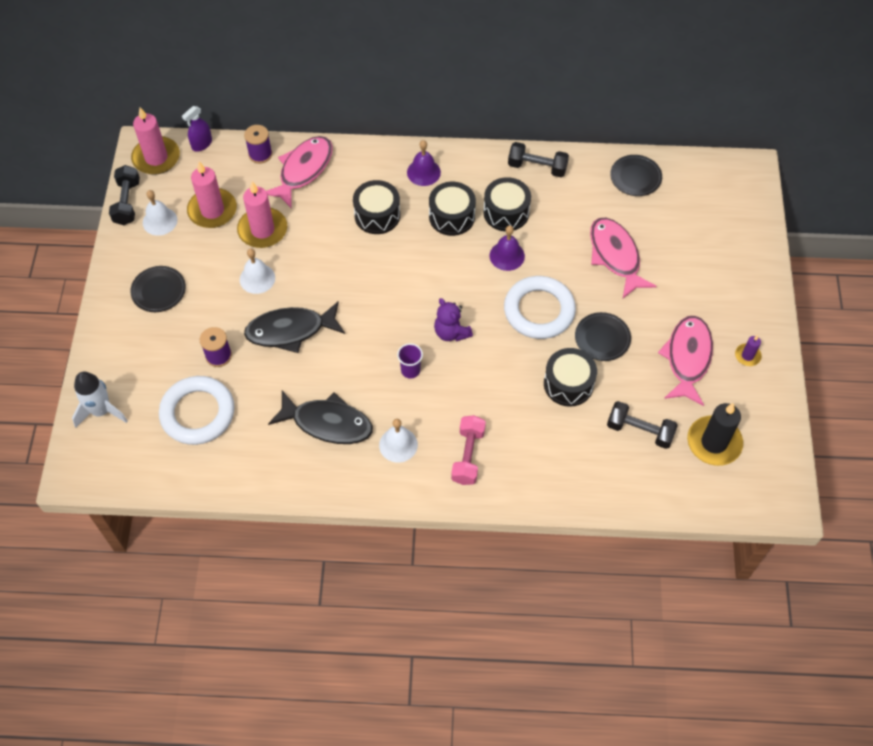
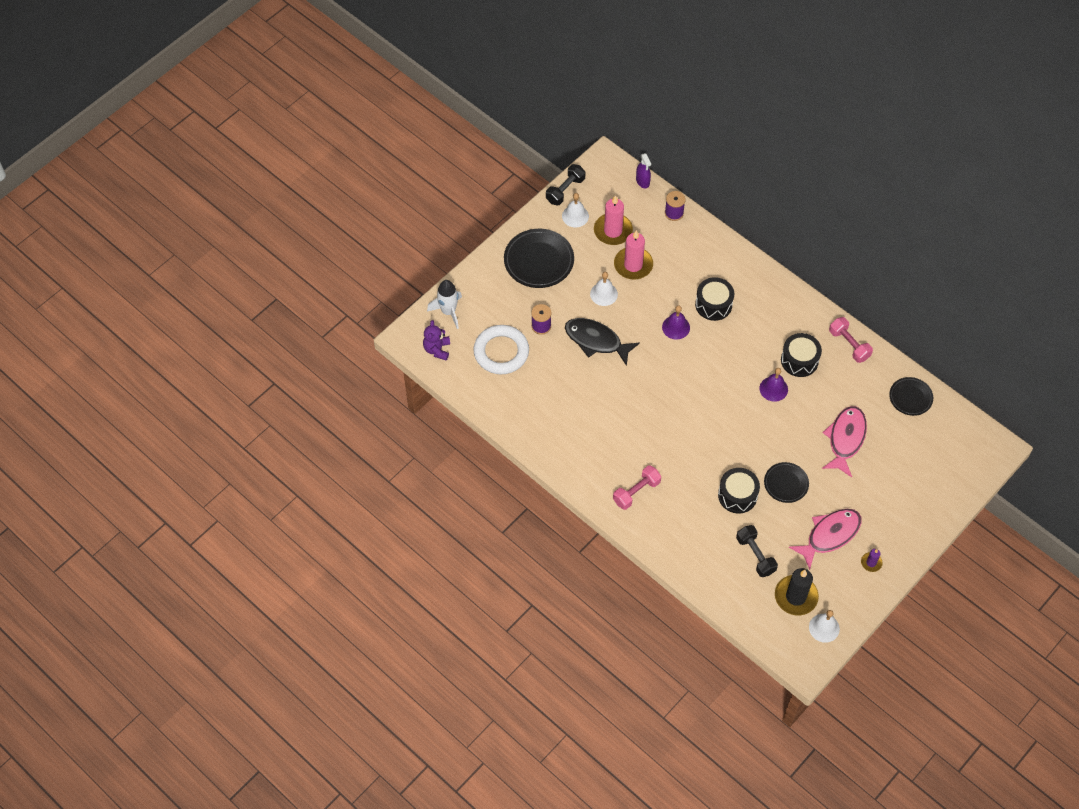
camera: 40 degrees right, 0 degrees up
black plate [130,266,186,312] -> black plate [504,229,574,288], size x1.68
pink candle [131,107,180,175] -> none
purple spray bottle [182,106,212,151] -> purple spray bottle turned 105 degrees counterclockwise [636,153,651,188]
pink fish [266,136,333,209] -> none
black fish [268,391,373,444] -> none
white bell [379,419,418,463] -> white bell moved to [809,610,840,643]
purple cup [397,343,423,379] -> none
purple bell [407,140,441,186] -> purple bell moved to [662,305,690,340]
black drum [429,182,476,236] -> none
purple teddy bear [434,298,473,341] -> purple teddy bear moved to [423,320,450,360]
white ring [504,276,576,339] -> none
black dumbbell [508,142,569,177] -> pink dumbbell [829,317,873,363]

